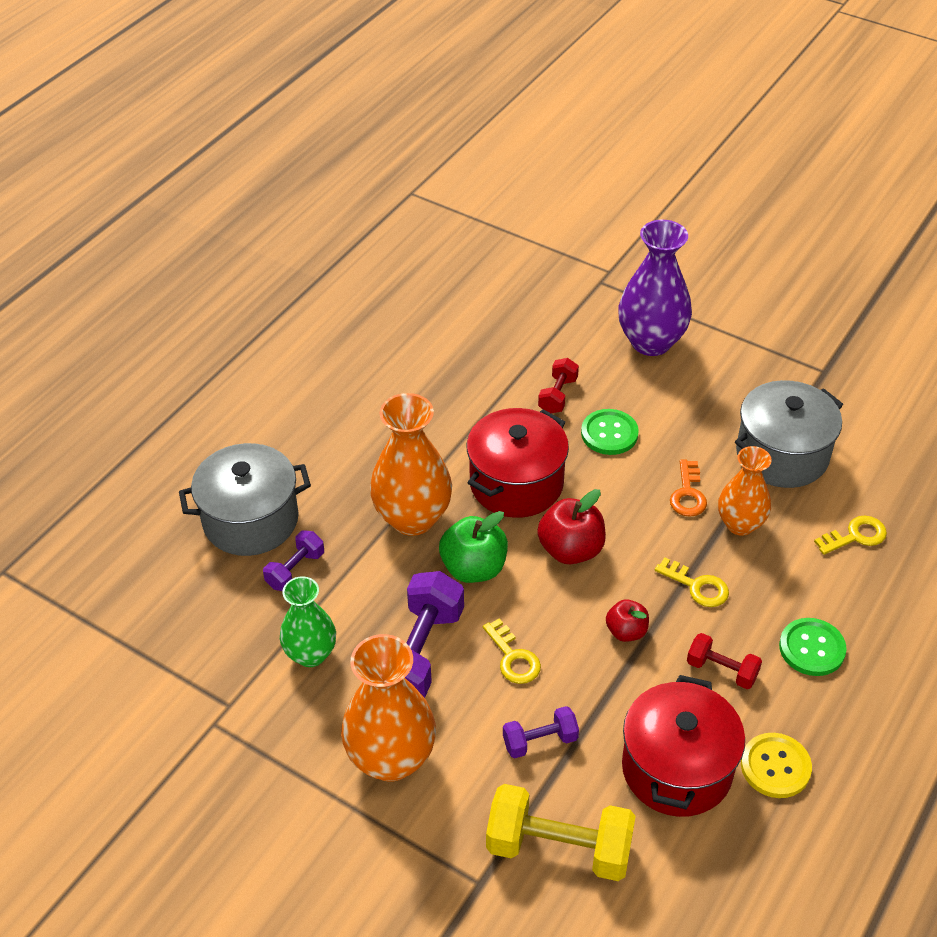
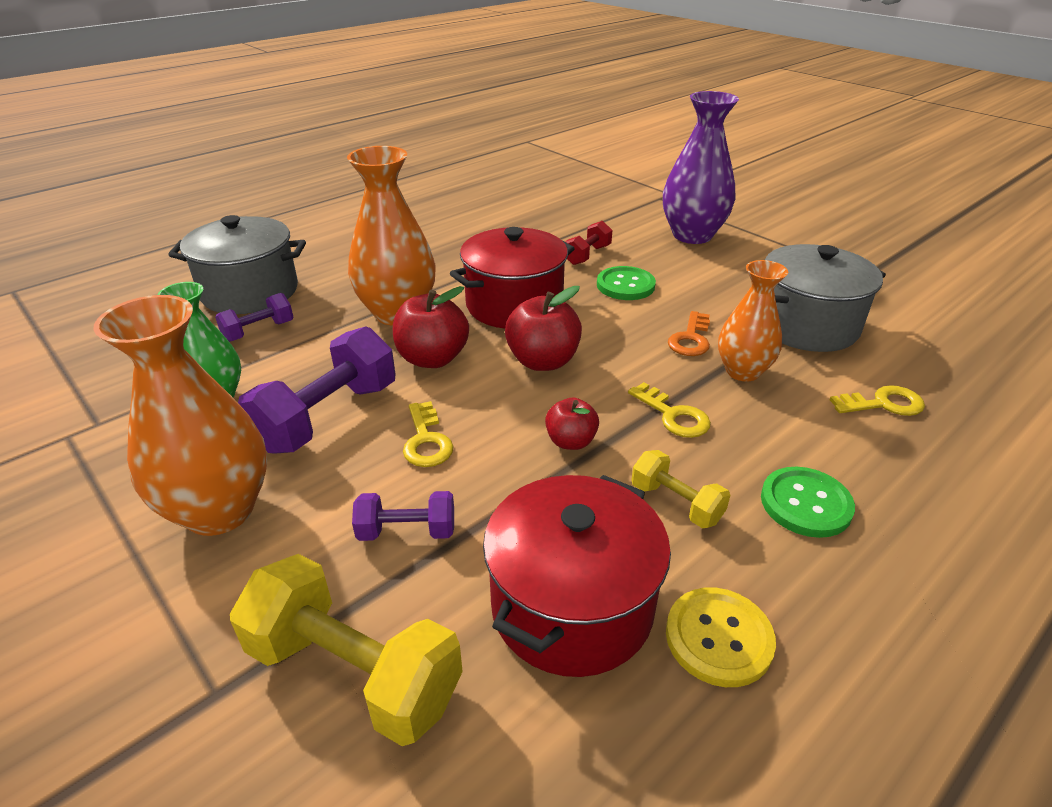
camera: 15 degrees right, 10 degrees down
green apple [439,511,508,583] -> red apple [393,286,469,368]
red dumbbell [687,633,762,689] -> yellow dumbbell [631,450,730,528]

